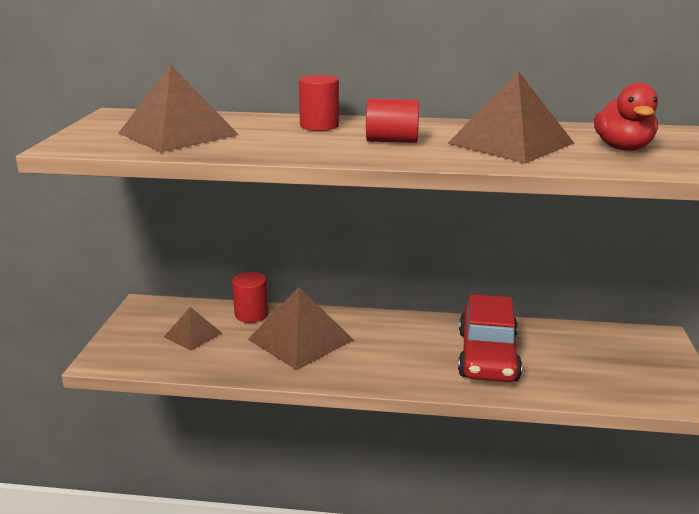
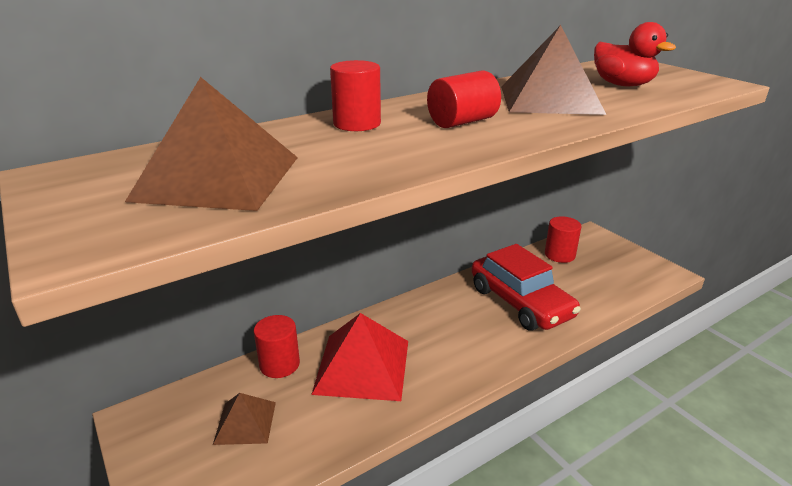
camera: 40 degrees left, 5 degrees up
brown pyramid [248,287,354,370] -> red pyramid [311,313,408,401]
none -> red cylinder [545,216,581,263]

